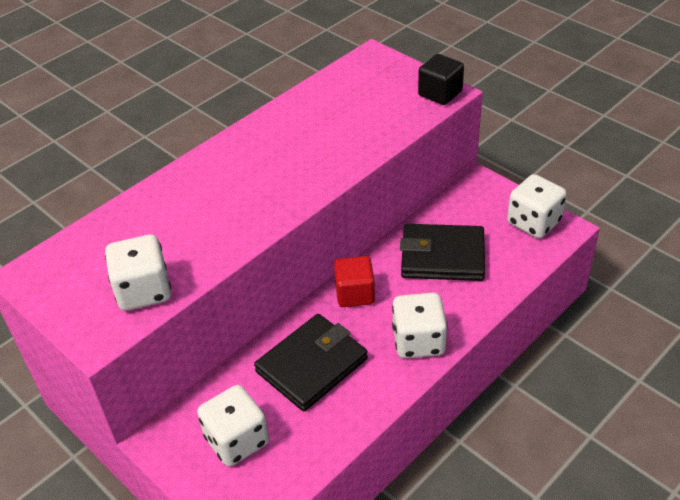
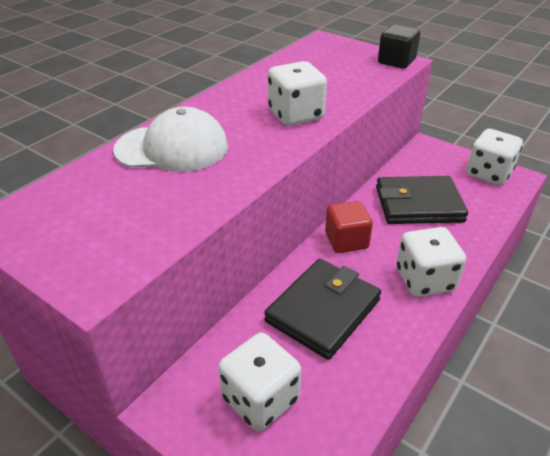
camera: 10 degrees left, 5 degrees down
white dice [105,234,171,311] -> white dice moved to [268,61,327,126]
none -> white cap [113,107,228,172]

